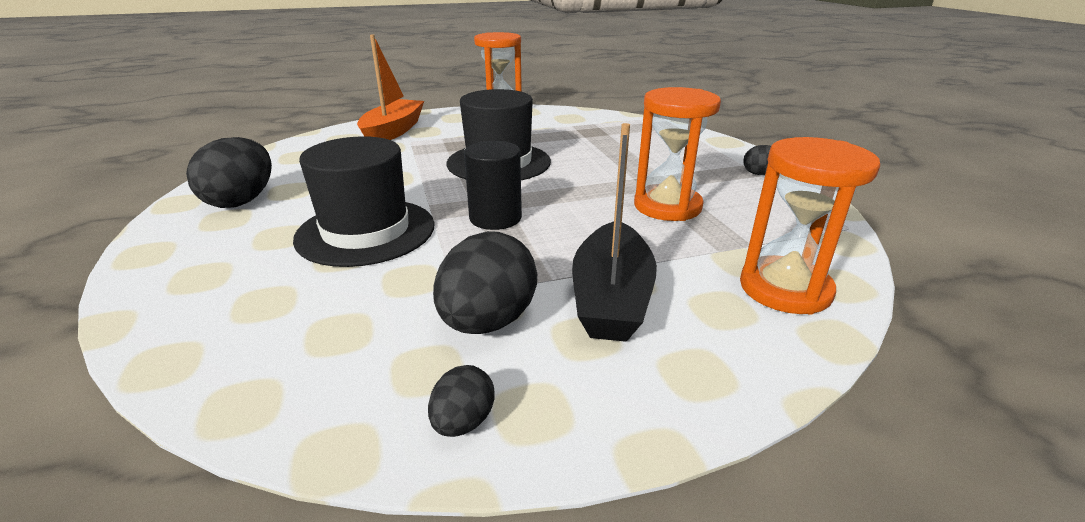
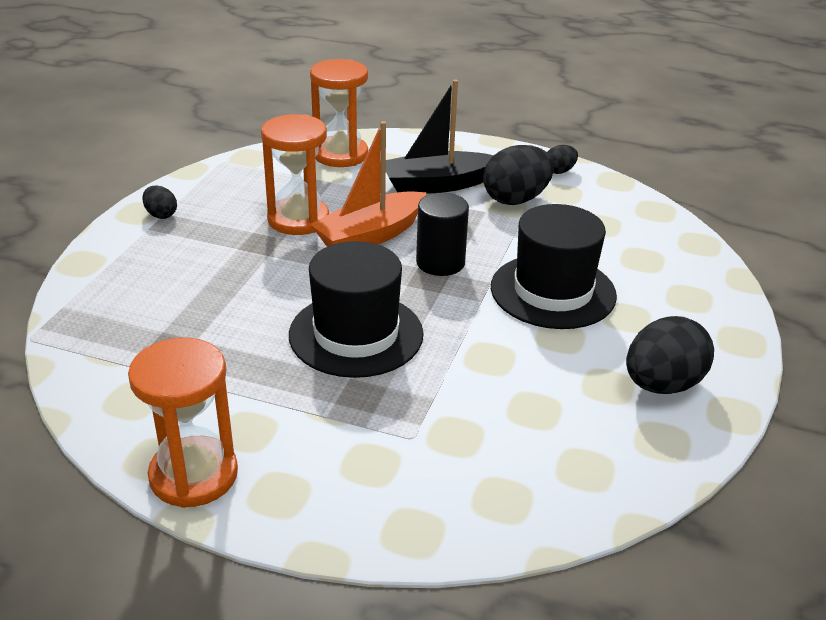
camera: 145 degrees left, 5 degrees up
orange boat [357,34,424,140] -> orange boat moved to [310,121,426,247]
black boat [572,123,657,342] -> black boat turned 150 degrees counterclockwise [386,80,493,194]

